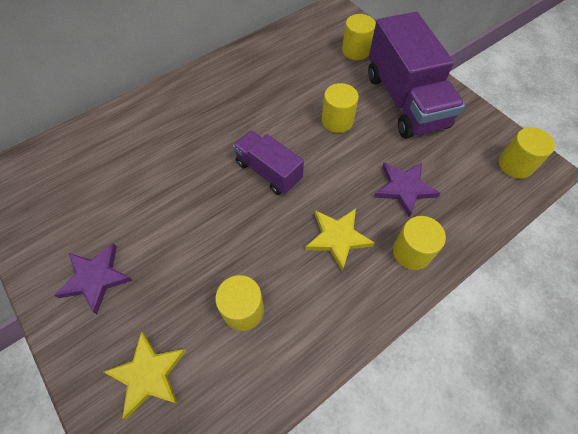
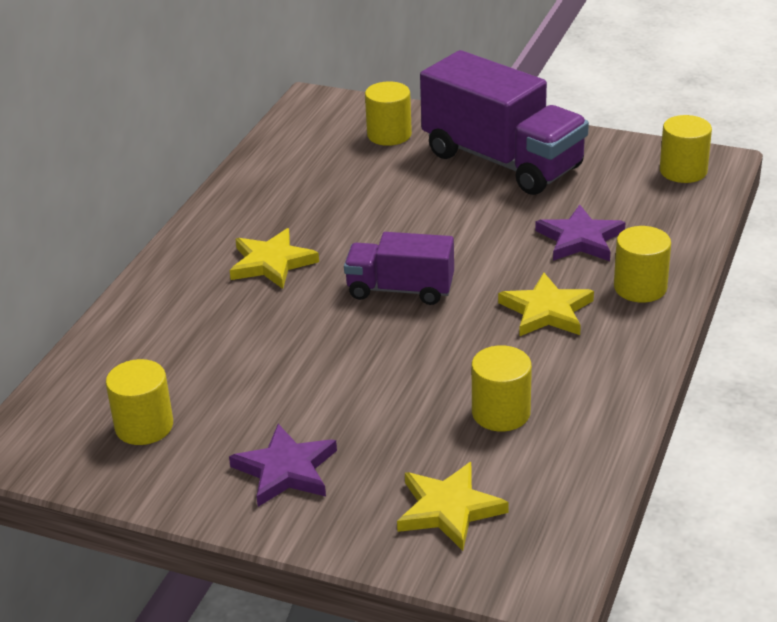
camera: 30 degrees left, 25 degrees down
yellow cylinder [322,83,359,133] -> yellow cylinder moved to [106,359,173,445]
none -> yellow star [230,228,319,289]

